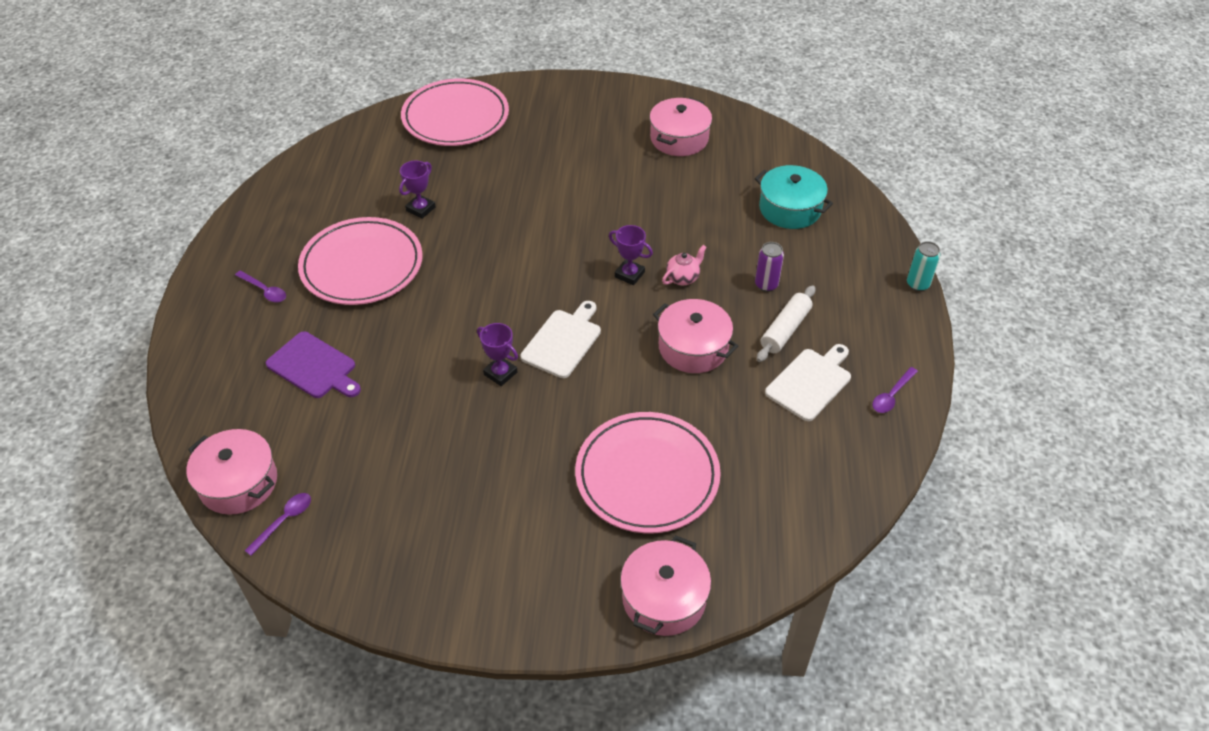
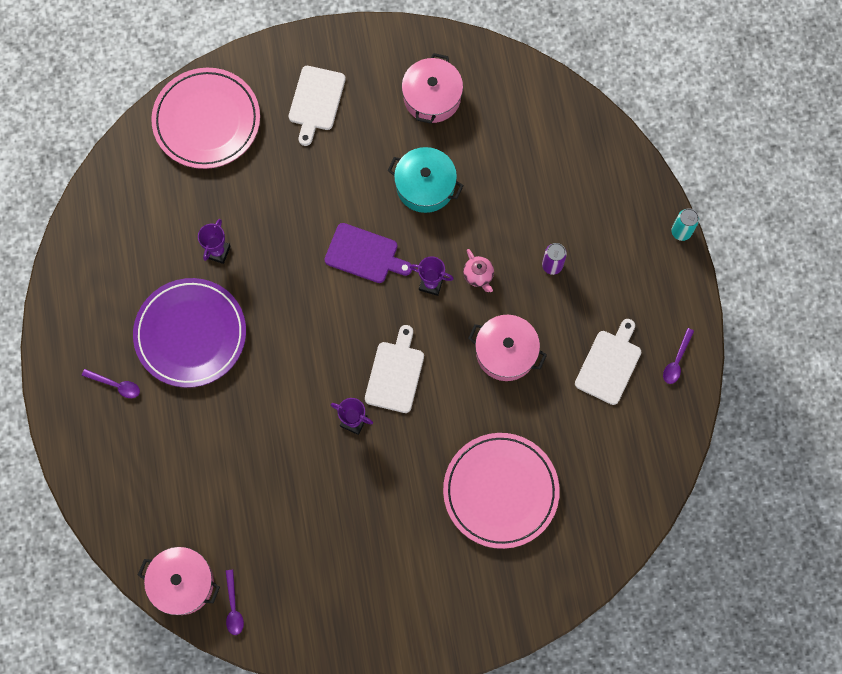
camera: 15 degrees left, 25 degrees up
purple spoon [245,493,311,556] -> purple spoon turned 150 degrees clockwise [226,570,244,635]
purple cutting board [266,331,361,398] -> purple cutting board moved to [324,223,412,283]
pink plate [298,217,423,305] -> purple plate [133,278,246,388]
pink pot [620,535,711,636] -> none
pink teapot [662,245,707,285] -> pink teapot turned 120 degrees clockwise [463,249,494,292]
turquoise pot [755,165,833,229] -> turquoise pot moved to [387,147,464,213]
white rolling pin [757,285,815,362] -> none
none -> white cutting board [289,66,346,146]

